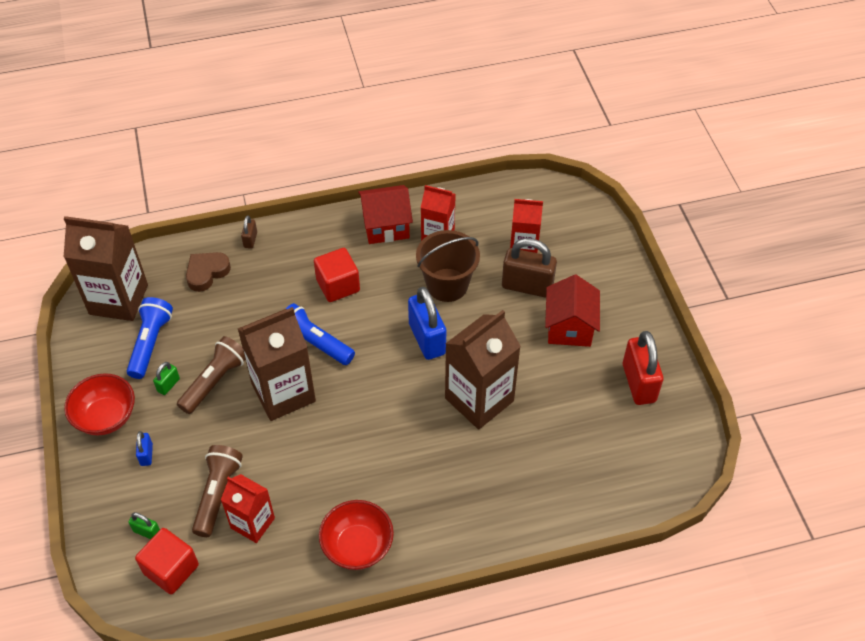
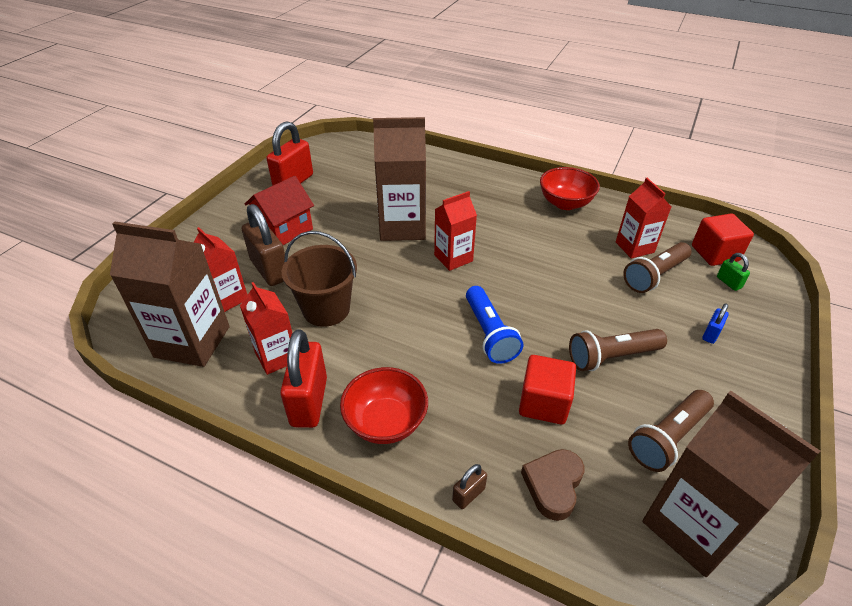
camera: 140 degrees left, 10 degrees down
red bowl [64,373,135,435] -> red bowl moved to [340,367,428,444]
blue flashlight [127,297,173,379] -> brown flashlight [628,390,714,472]
green padlock [153,362,180,395] -> none
brown heart [186,252,231,292] -> brown heart turned 120 degrees clockwise [521,449,584,521]
brown carton [238,307,316,421] -> brown carton moved to [110,221,230,367]
red cube [314,248,360,302] -> red cube moved to [519,355,576,425]
red house [358,185,413,244] -> red padlock [280,329,327,428]
blue padlock [408,287,446,360] -> none
none -> red carton [434,191,477,271]

